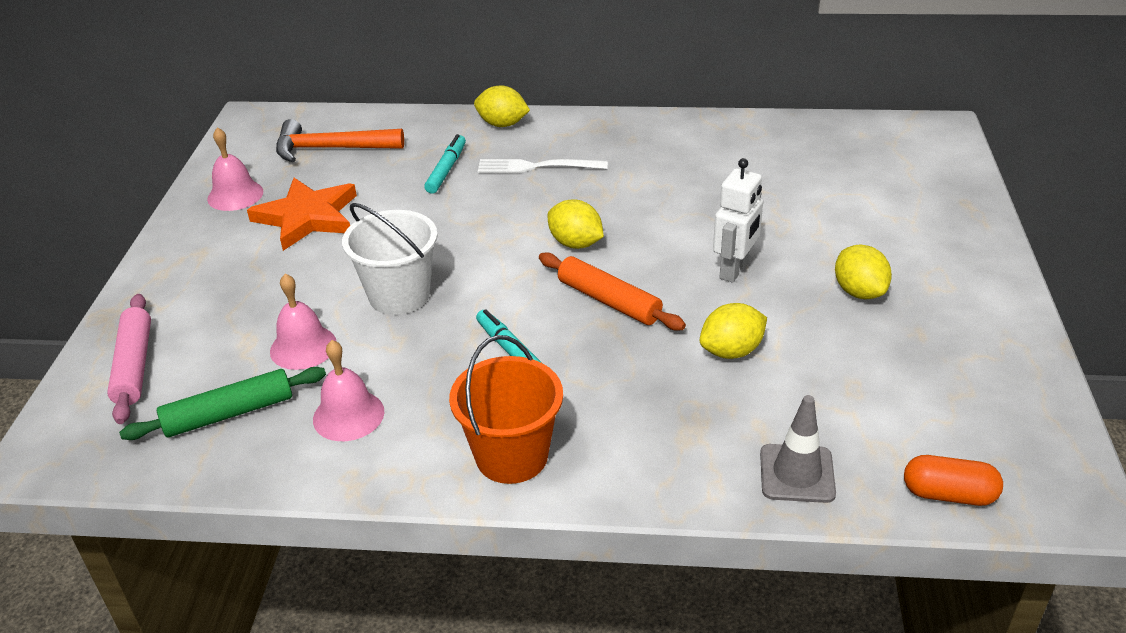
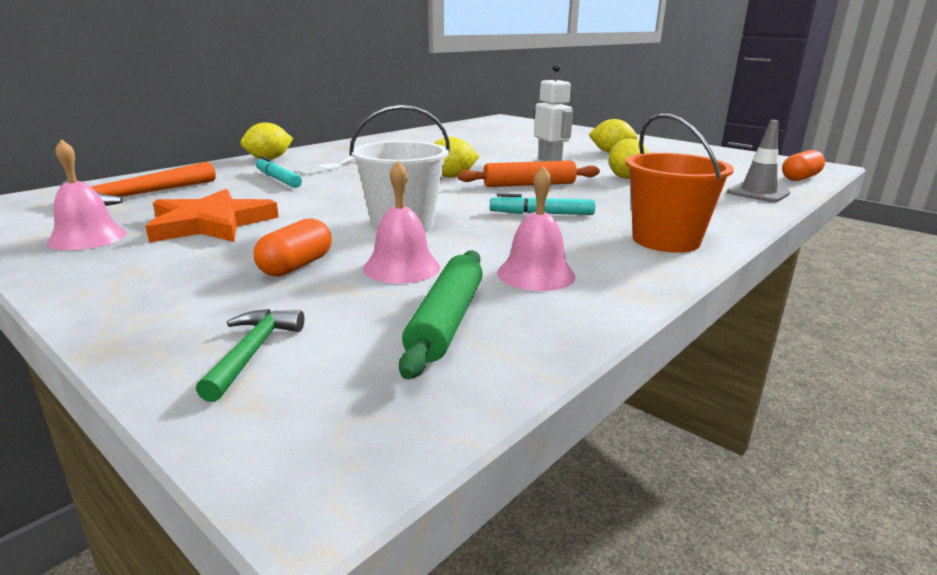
camera: 55 degrees left, 15 degrees down
pink rolling pin [107,294,151,424] -> green hammer [196,309,304,402]
none -> orange capsule [254,218,332,277]

